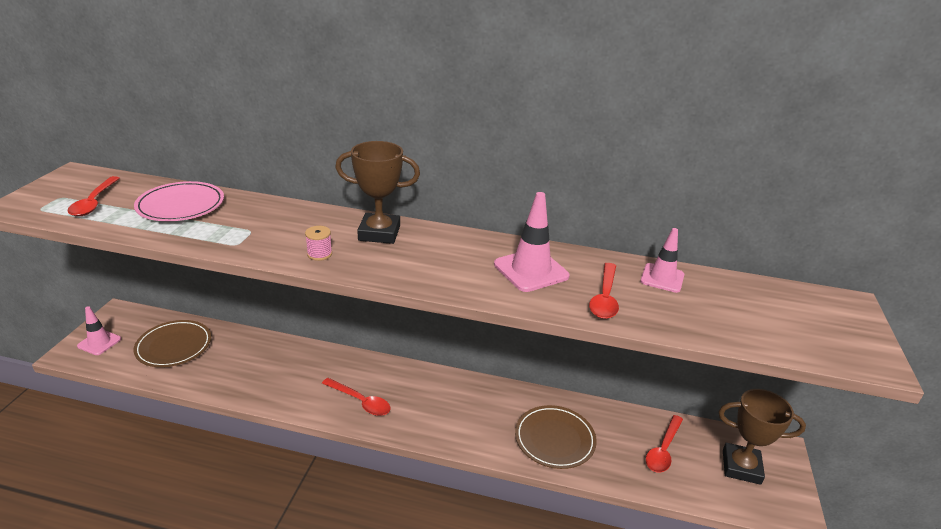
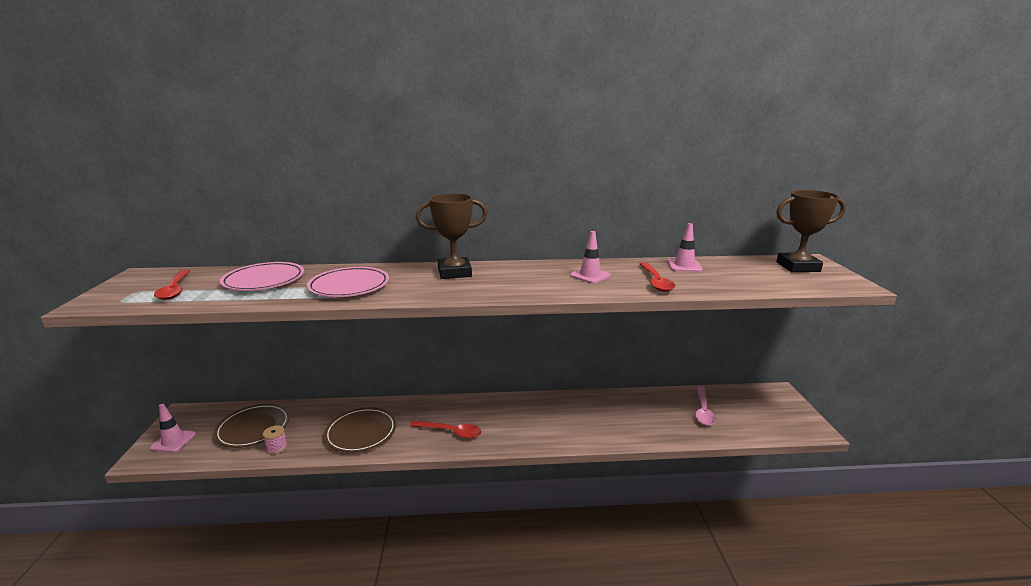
camera: 15 degrees left, 10 degrees down
pink spool [305,226,332,261] -> pink spool moved to [263,425,288,455]
pink traffic cone [494,192,570,292] -> pink traffic cone [570,231,611,284], size x0.66
brown plate [515,405,597,469] -> brown plate moved to [324,407,396,453]
red spoon [646,415,683,473] -> pink spoon [695,386,716,426]
brown trophy [718,389,806,485] -> brown trophy moved to [776,190,846,272]
none -> pink plate [307,267,389,297]

